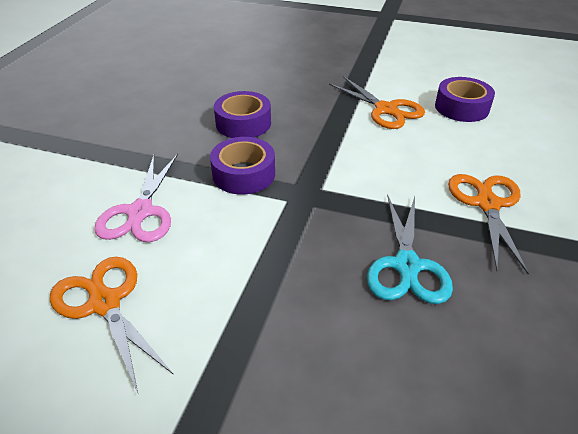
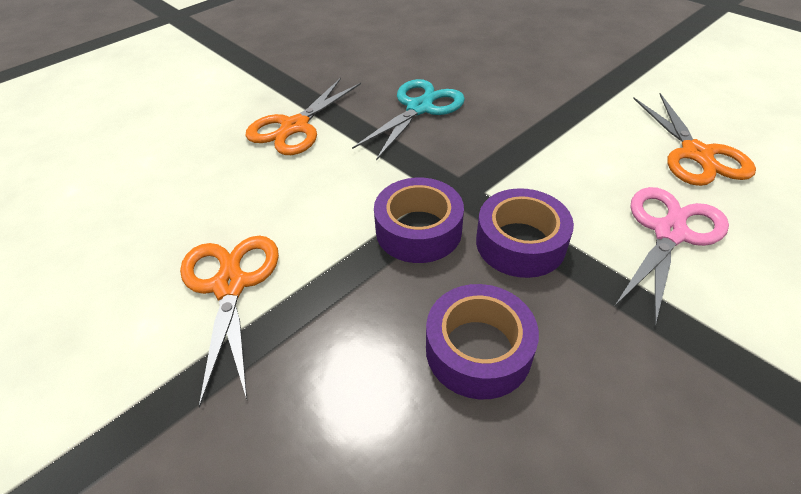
camera: 150 degrees left, 5 degrees up
purple tape [435,77,495,122] -> purple tape moved to [374,178,464,263]

